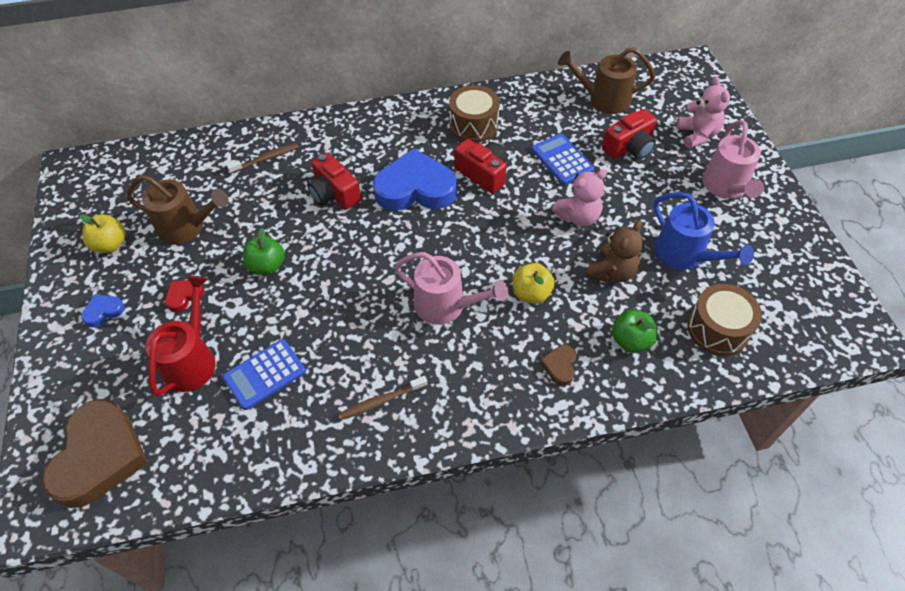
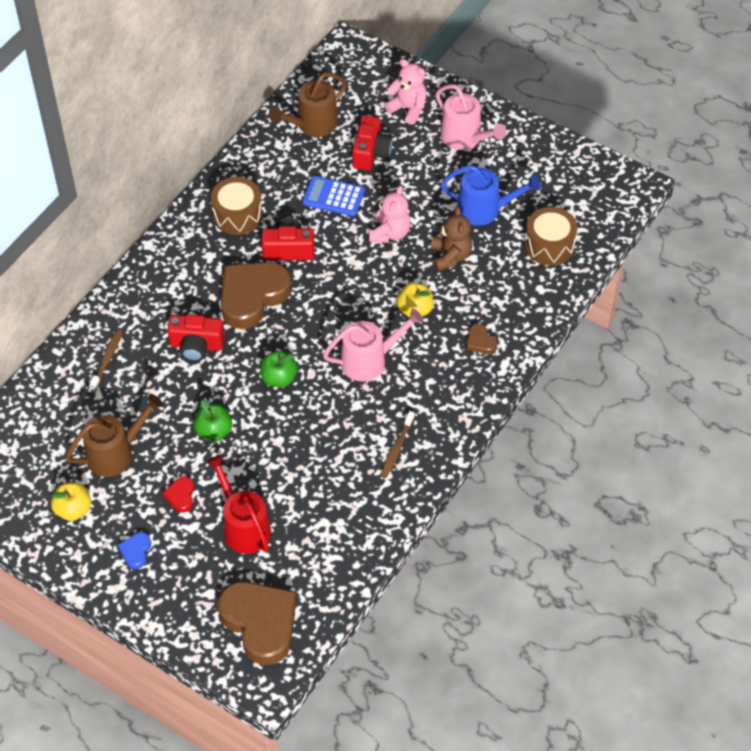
camera: 45 degrees left, 0 degrees up
blue calculator [223,339,306,410] -> none
blue heart [372,148,457,211] -> brown heart [220,262,292,329]
green apple [612,310,658,353] -> green apple moved to [260,351,298,387]

